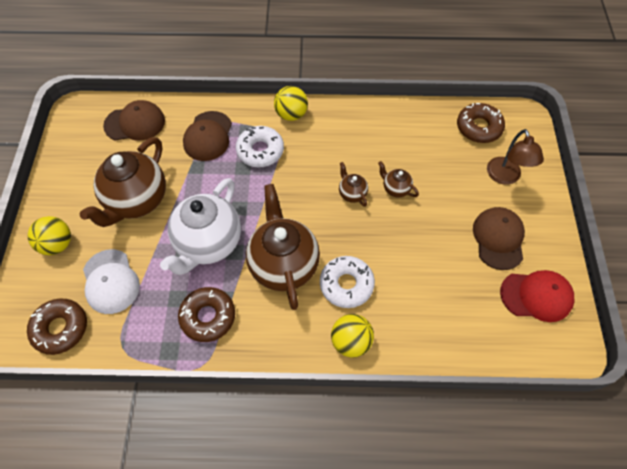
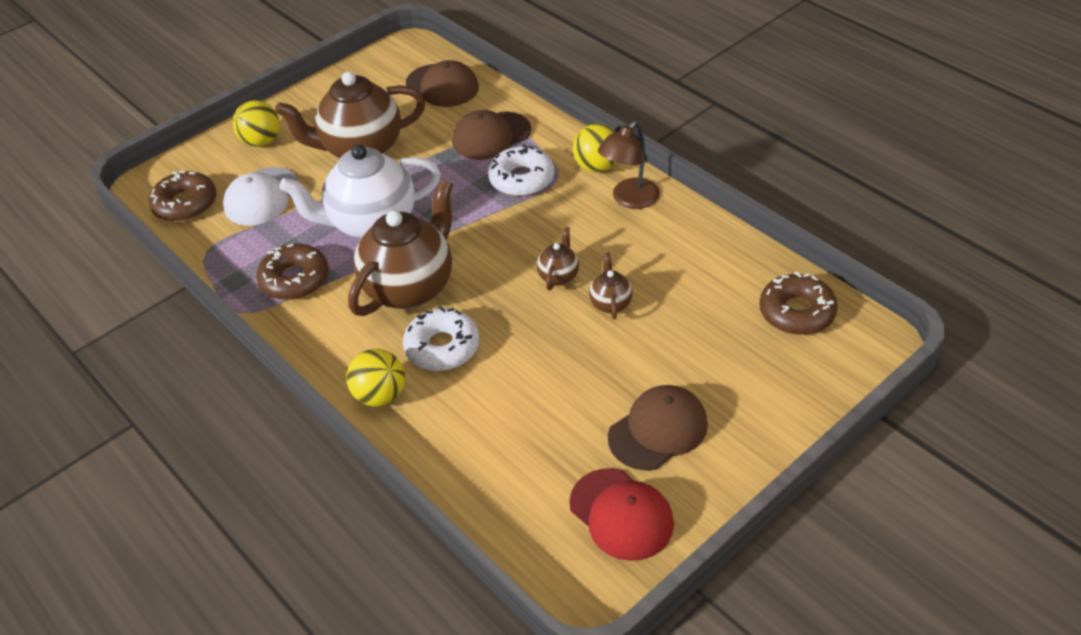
camera: 50 degrees right, 15 degrees down
brown lamp [487,129,544,185] -> brown lamp moved to [598,121,660,209]

